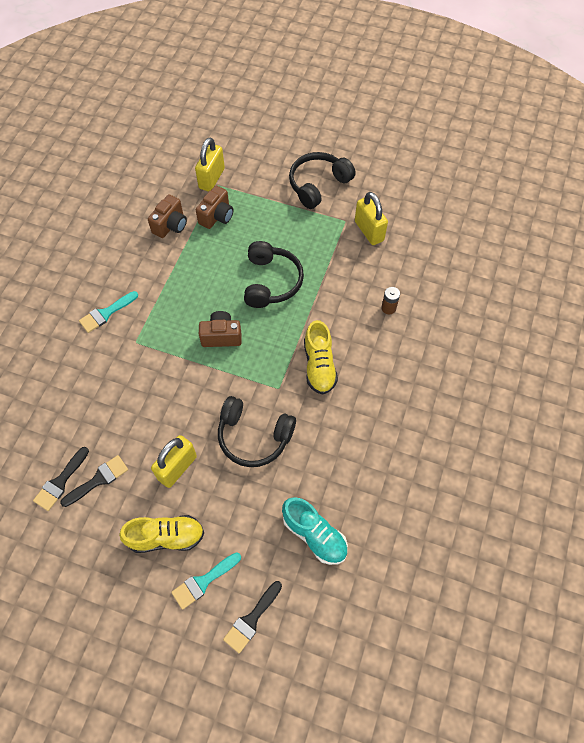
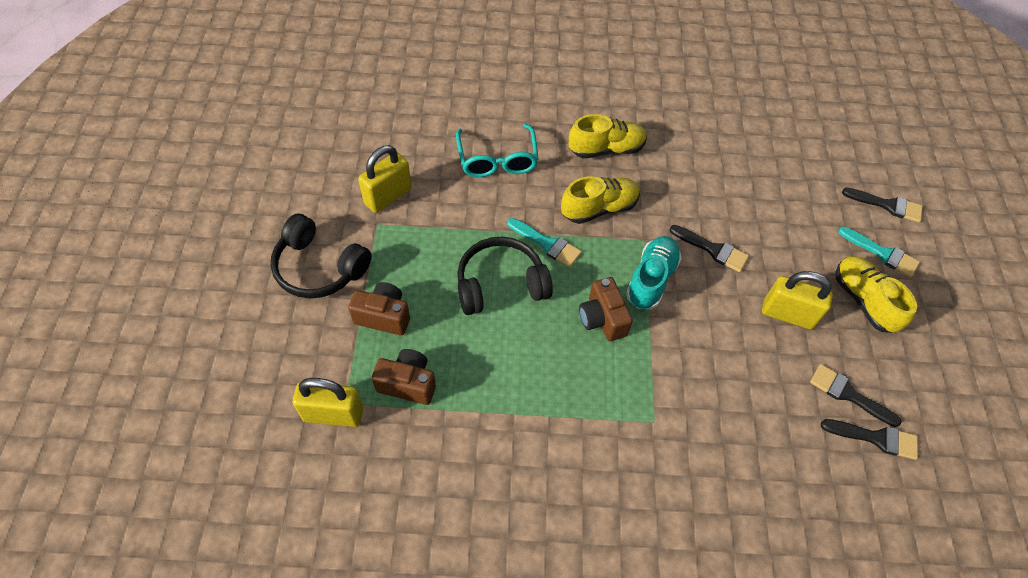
camera: 110 degrees left, 5 degrees down
turquoise brush [79,291,138,333] -> turquoise brush moved to [507,218,582,268]
brown camera [148,195,187,238] -> brown camera moved to [348,282,410,336]
black headphones [218,396,296,467] -> black brush [670,225,749,272]
turquoise shoe [282,497,348,565] -> turquoise shoe moved to [626,236,682,309]
brown battery [381,287,400,314] -> turquoise glasses [456,124,539,177]
none -> yellow shoe [569,114,647,159]

